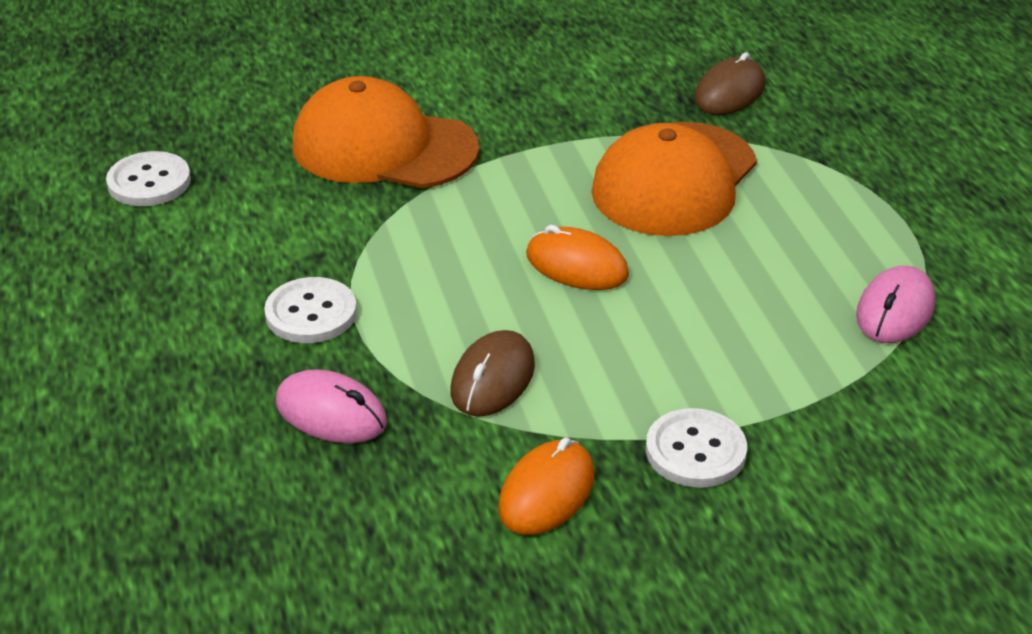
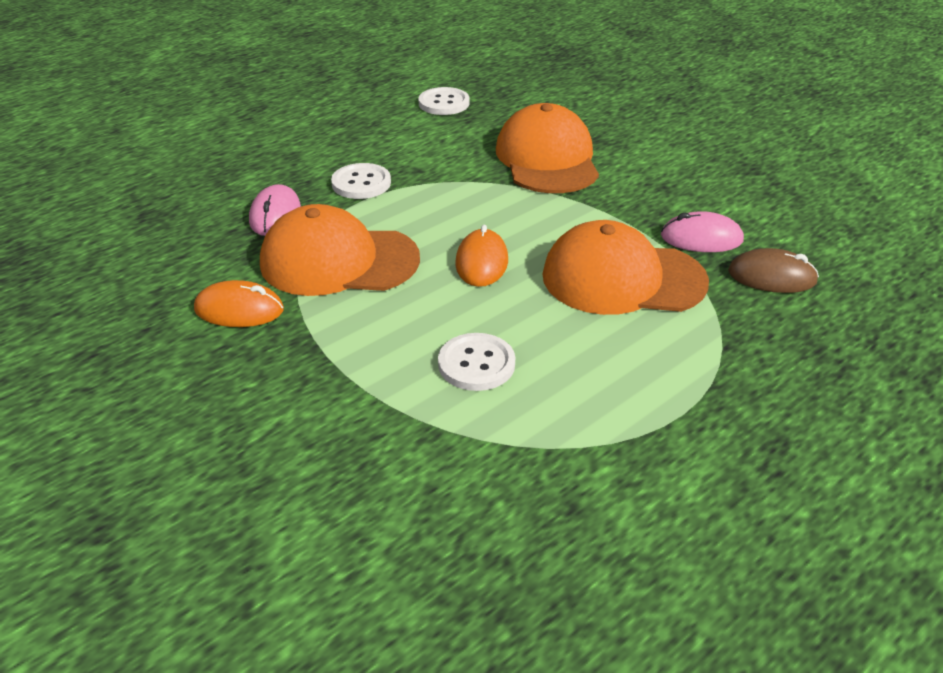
camera: 65 degrees right, 0 degrees up
brown mouse [451,330,535,417] -> orange cap [260,204,420,296]
white button [646,408,747,488] -> white button moved to [438,333,515,391]
pink mouse [856,265,935,343] -> pink mouse moved to [661,211,744,252]

